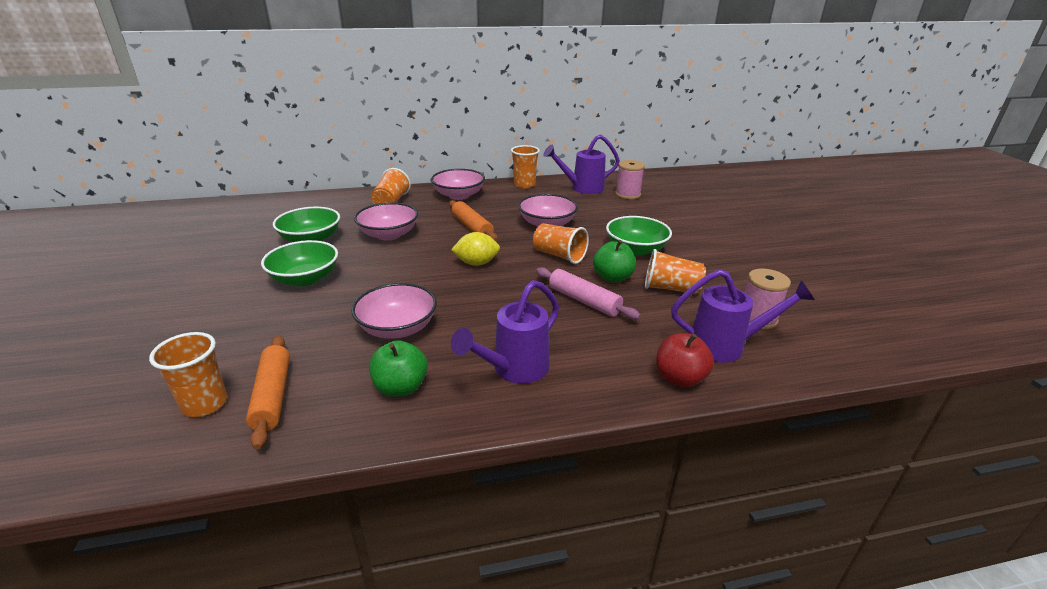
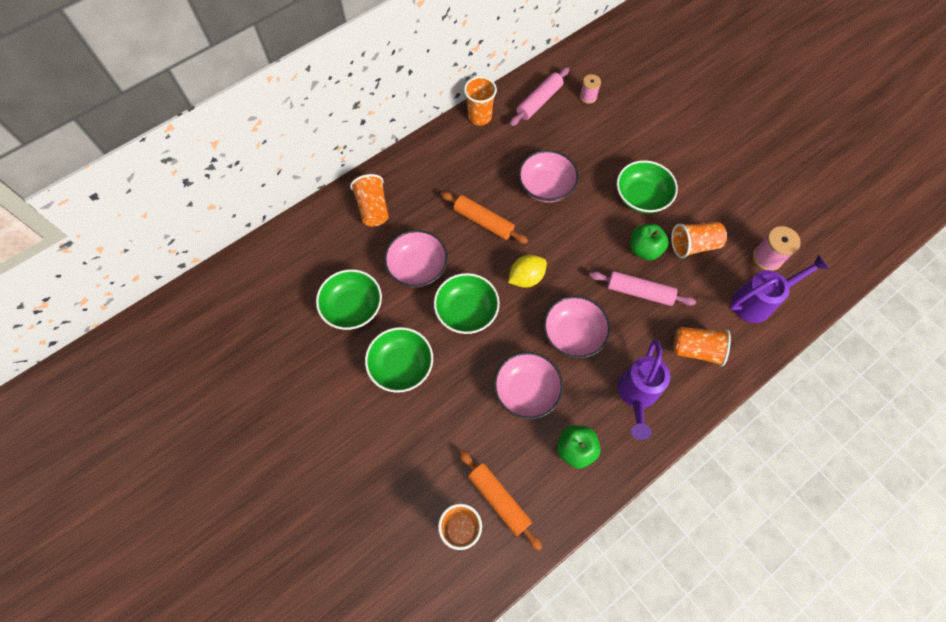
camera: 25 degrees left, 35 degrees up
pink bowl [431,169,485,200] -> pink bowl moved to [543,296,611,358]
orange cup [533,223,589,264] -> orange cup moved to [673,327,731,366]
purple watering can [543,134,620,194] -> pink rolling pin [509,67,570,126]
pink spool [615,160,645,199] -> pink spool [580,74,601,104], size x0.66
red apple [656,333,714,388] -> none
none -> green bowl [434,273,500,334]

